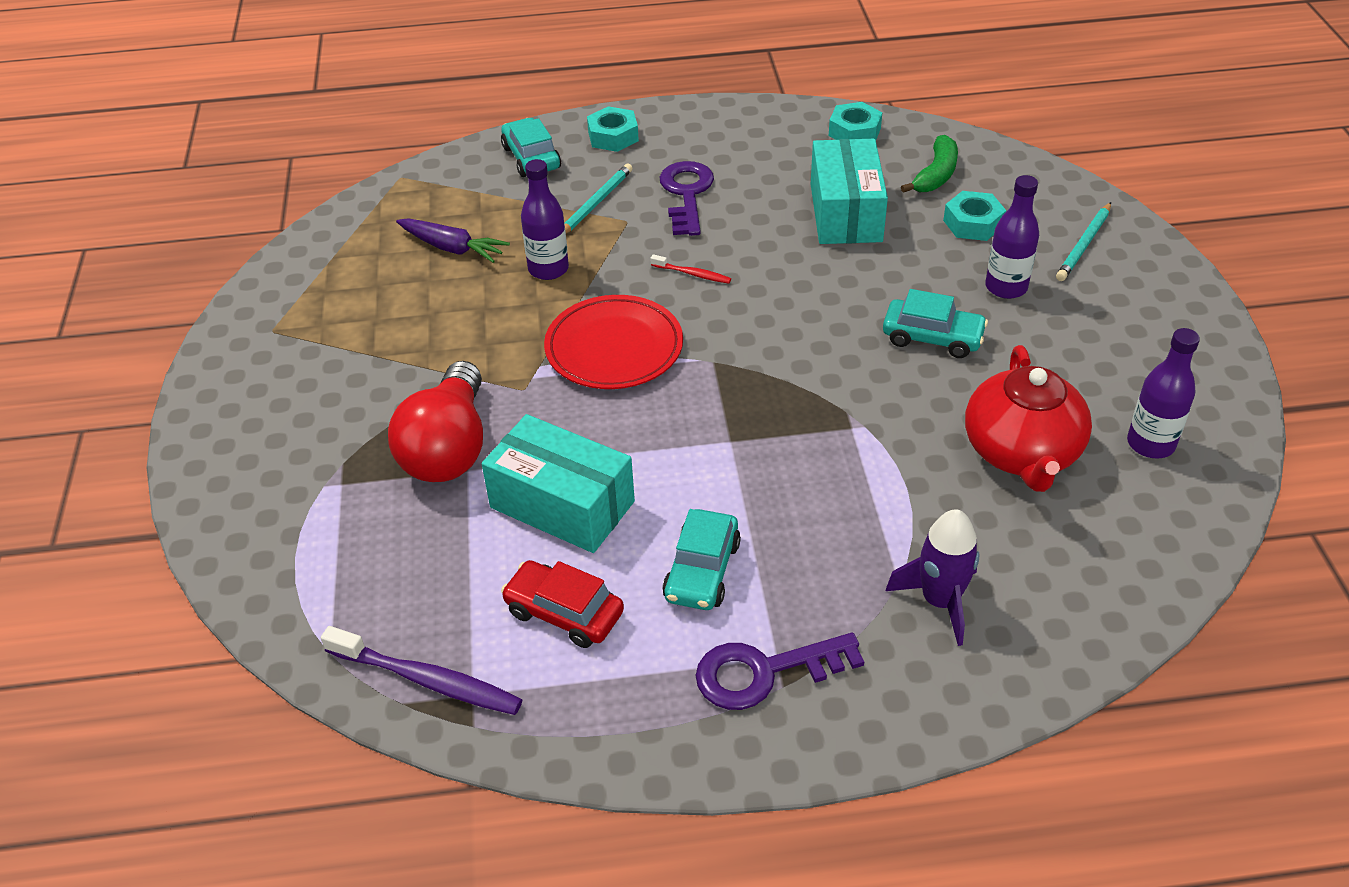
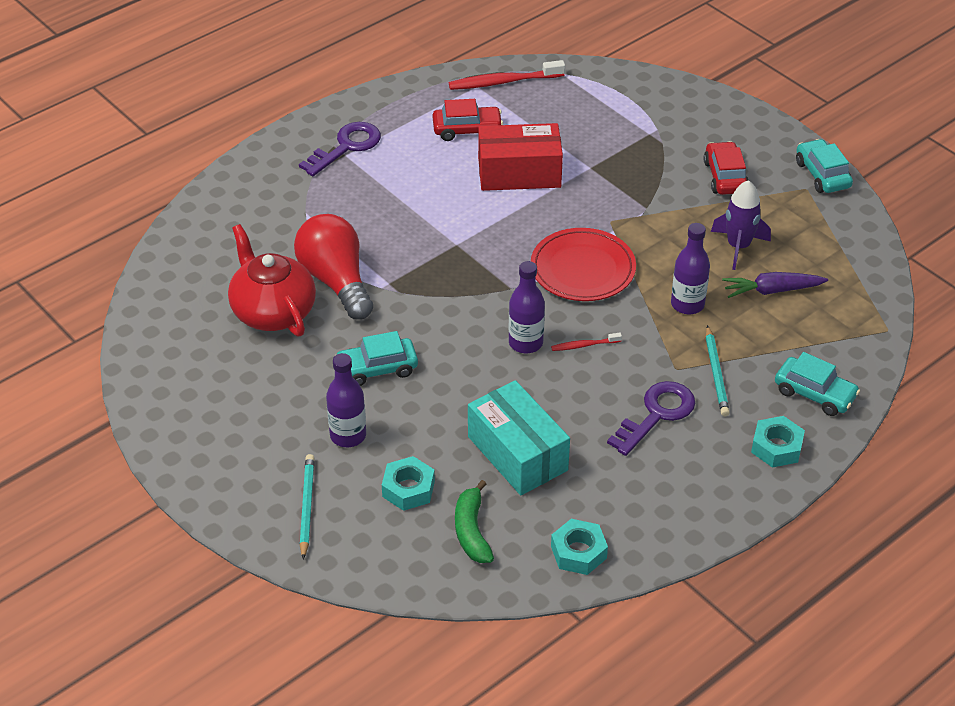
camera: 145 degrees right, 0 degrees up
purple toothbrush [321,626,523,715] -> red toothbrush [449,60,565,90]
red light bulb [388,361,483,482] -> red light bulb moved to [294,214,373,320]
turquoise box [482,414,635,553] -> red box [478,123,563,191]
purple key [659,161,714,236] -> purple key turned 105 degrees counterclockwise [607,381,695,456]
turquoise car [662,509,741,610] -> turquoise car moved to [796,139,853,193]
purple rocket [886,509,980,646] -> purple rocket moved to [711,180,771,270]
purple bottle [1127,328,1200,458] -> purple bottle moved to [509,261,545,353]
none -> red car [704,141,748,195]

